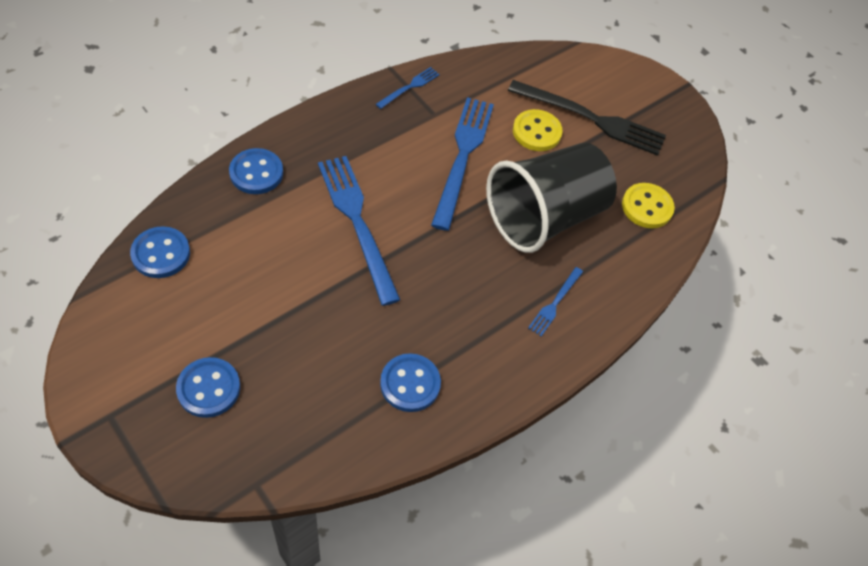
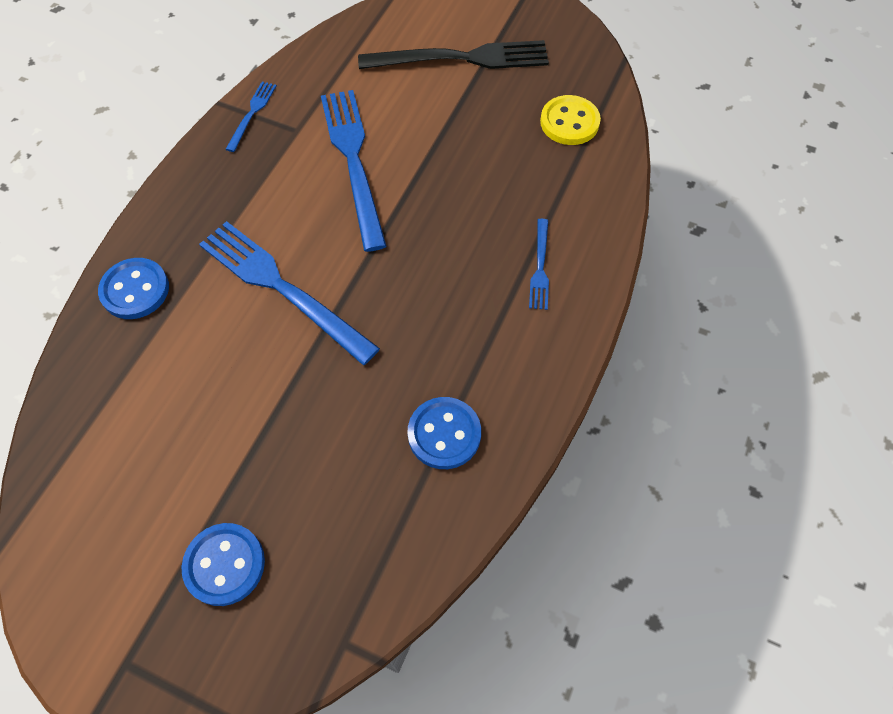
camera: 20 degrees left, 5 degrees up
blue button [130,226,190,278] -> none
black cup [486,142,617,253] -> none
yellow button [513,109,563,151] -> none

